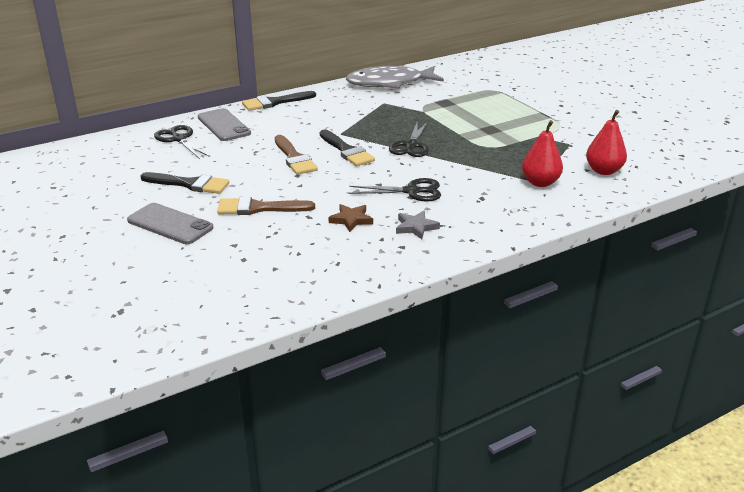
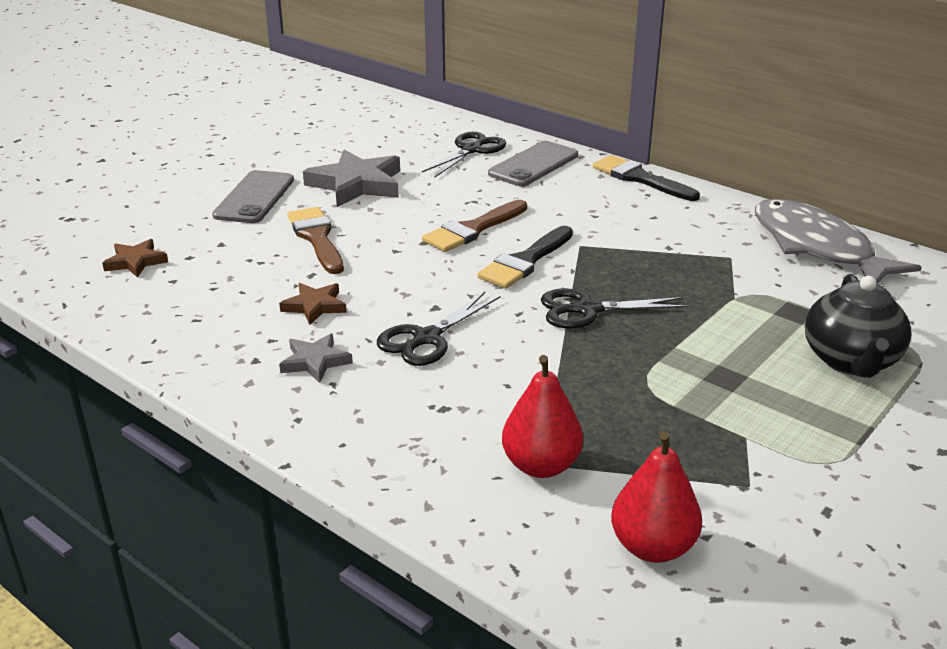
camera: 70 degrees right, 0 degrees up
black brush [140,172,229,194] -> grey star [303,149,400,207]
black scissors [349,178,441,202] -> black scissors turned 60 degrees clockwise [377,292,500,366]
none -> brown star [102,239,168,278]
none -> black teapot [805,274,912,378]

